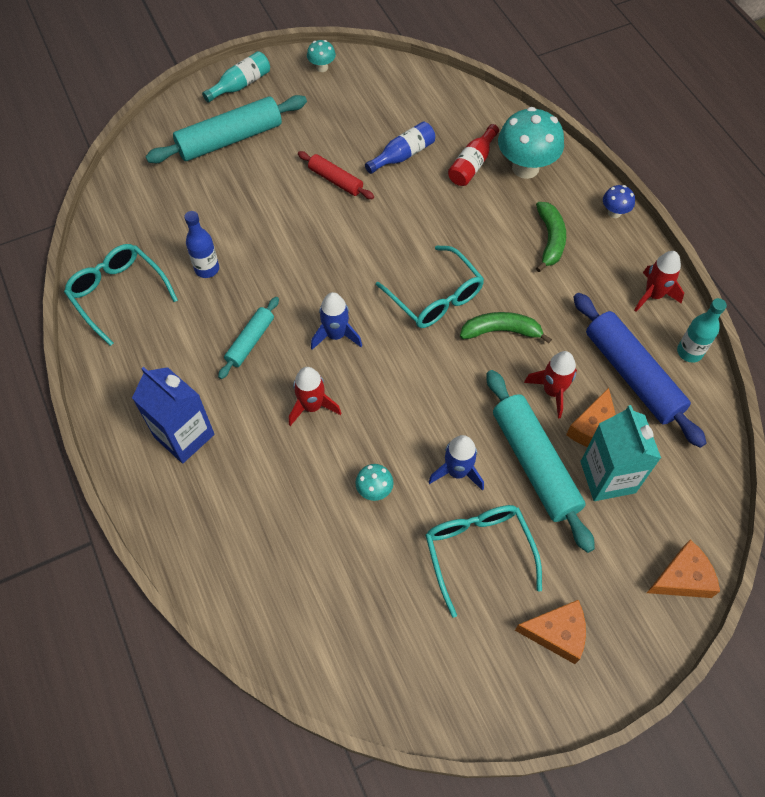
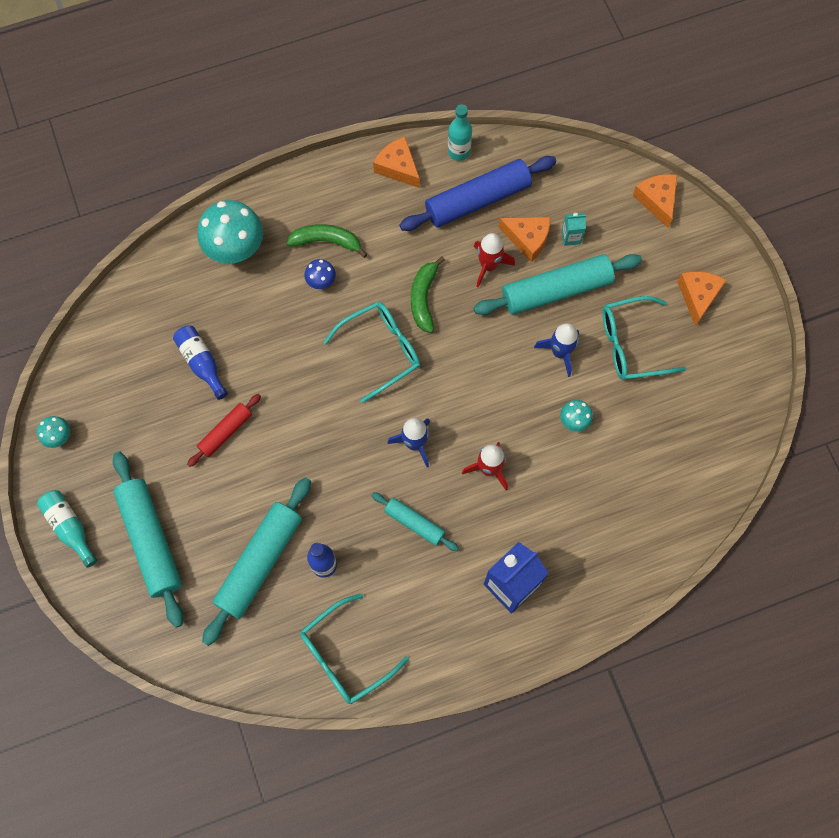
camera: 85 degrees left, 10 degrees up
red bottle [448,124,499,186] -> none
turquoise carton [580,405,661,501] -> turquoise carton [562,213,586,246], size x0.47
blue mushroom [603,185,635,218] -> blue mushroom moved to [304,259,336,289]
red rocket [634,251,684,312] -> orange cheese [373,137,420,188]
none -> turquoise rolling pin [202,477,311,646]

